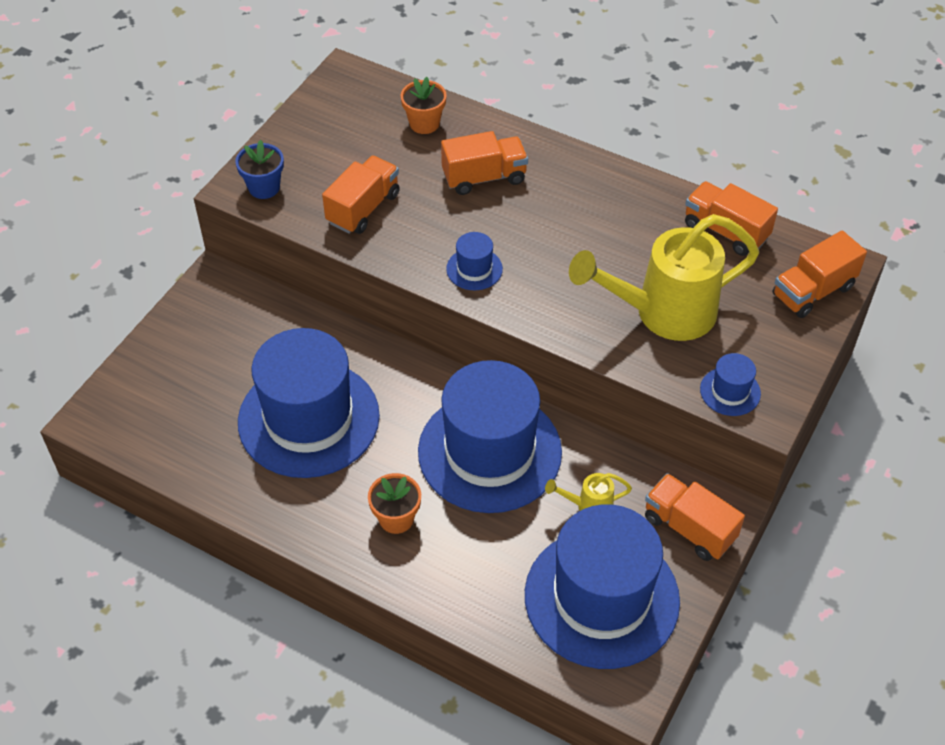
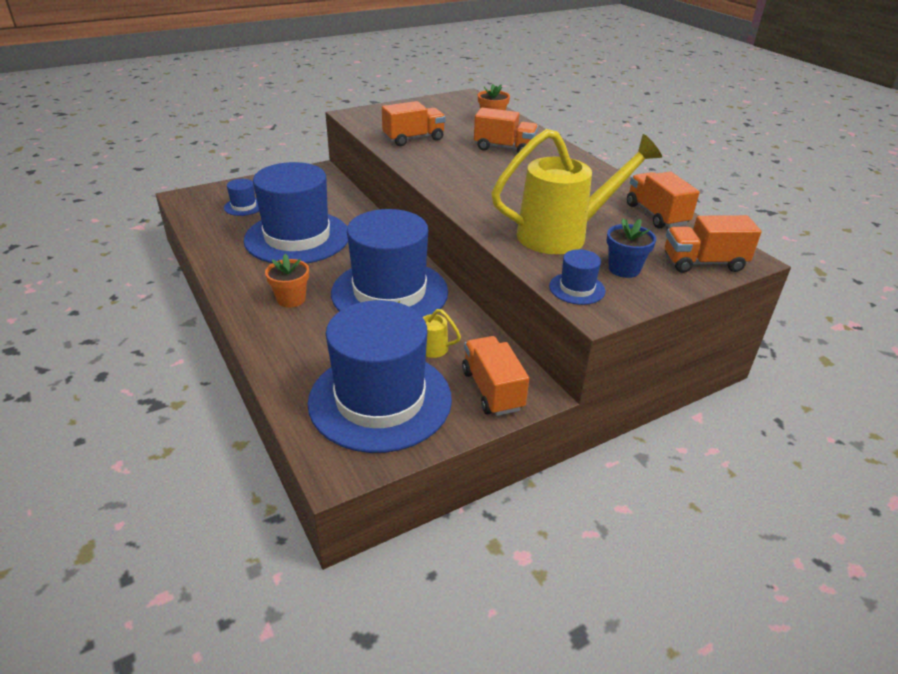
camera: 30 degrees right, 15 degrees down
blue flower pot [235,140,284,199] -> blue flower pot moved to [606,219,656,278]
blue hat [446,232,503,290] -> blue hat moved to [224,179,259,216]
yellow watering can [569,214,759,341] -> yellow watering can turned 150 degrees clockwise [491,129,662,254]

